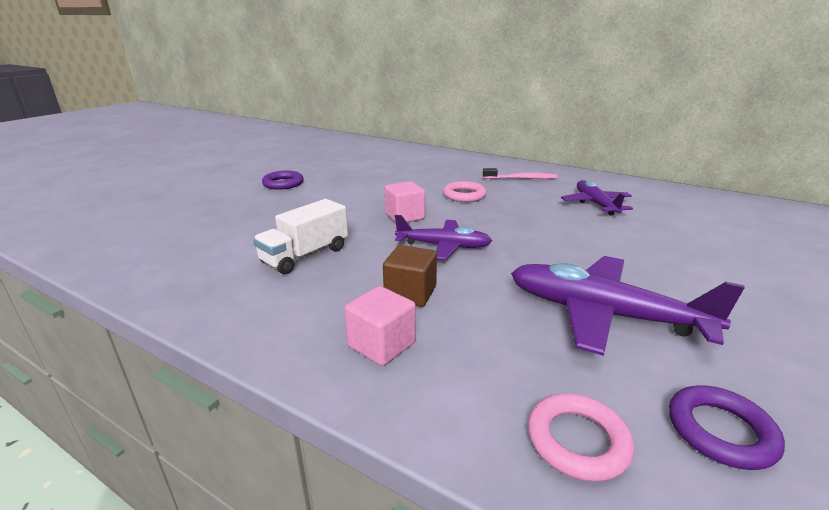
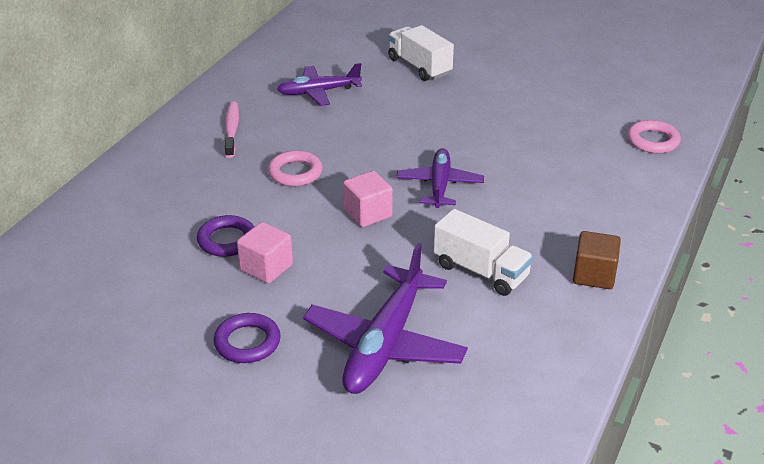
camera: 95 degrees left, 10 degrees up
pink cube [344,286,416,366] -> pink cube moved to [237,222,293,284]
brown cube [383,245,437,307] -> brown cube moved to [573,231,621,289]
purple plane [511,256,745,356] -> purple plane moved to [303,243,468,394]
purple ring [669,385,785,470] -> purple ring moved to [197,215,254,257]
none -> white truck [388,25,454,81]

